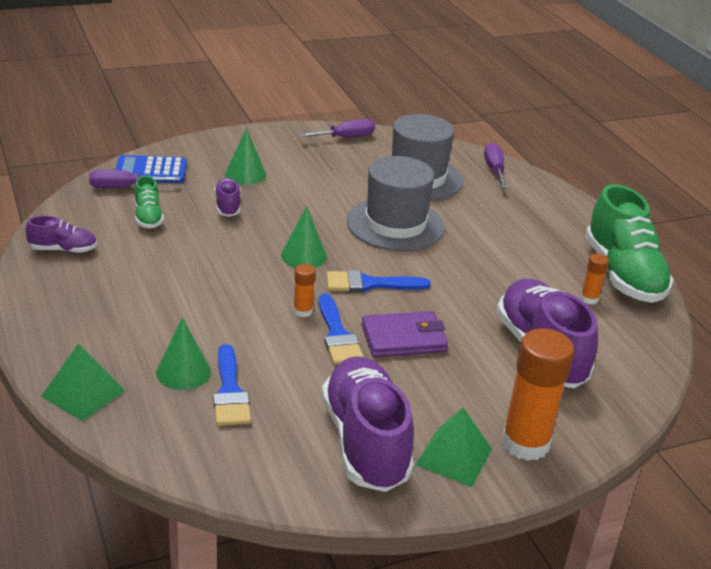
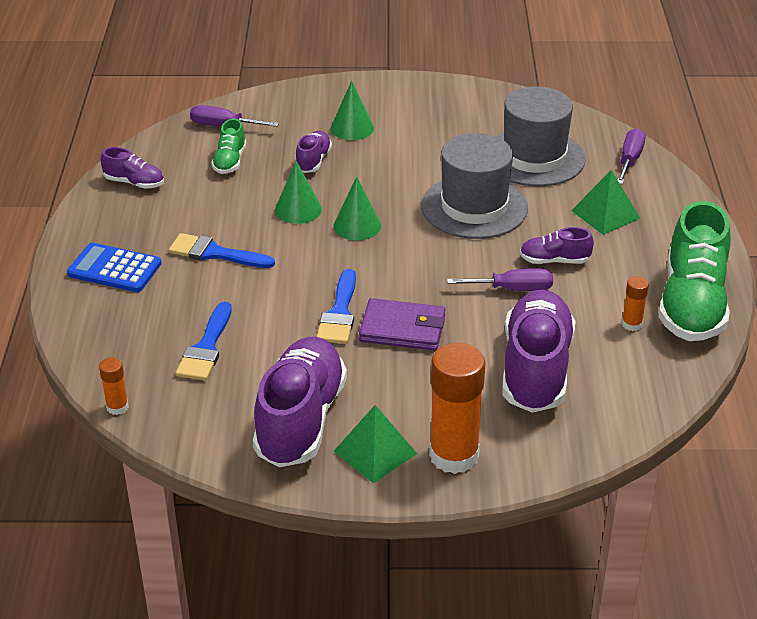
camera: 25 degrees right, 5 degrees up
green pyramid [41,343,125,421] -> green pyramid moved to [571,170,641,235]
blue calculator [115,155,187,183] -> blue calculator moved to [67,243,162,292]
green cone [156,317,211,390] -> green cone moved to [275,161,322,224]
orange glue stick [293,264,316,317] -> orange glue stick moved to [99,357,129,415]
purple screwdriver [299,119,375,137] -> purple screwdriver moved to [447,268,553,291]
blue brush [326,270,431,292] -> blue brush moved to [169,233,275,268]
none -> purple shoe [520,227,594,264]

